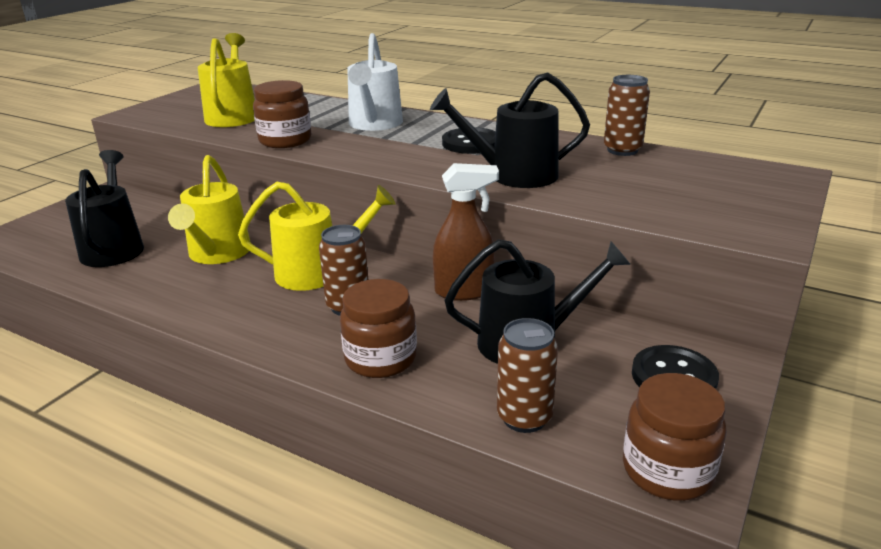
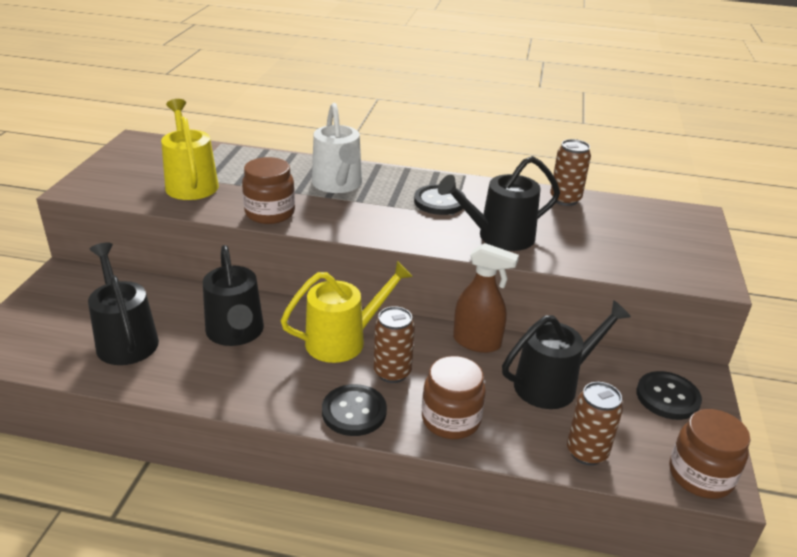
camera: 20 degrees left, 5 degrees up
yellow watering can [168,155,251,264] -> black watering can [203,245,264,346]
brown spray bottle [433,163,499,301] -> brown spray bottle turned 45 degrees clockwise [453,243,519,353]
none -> black button [322,384,387,436]

